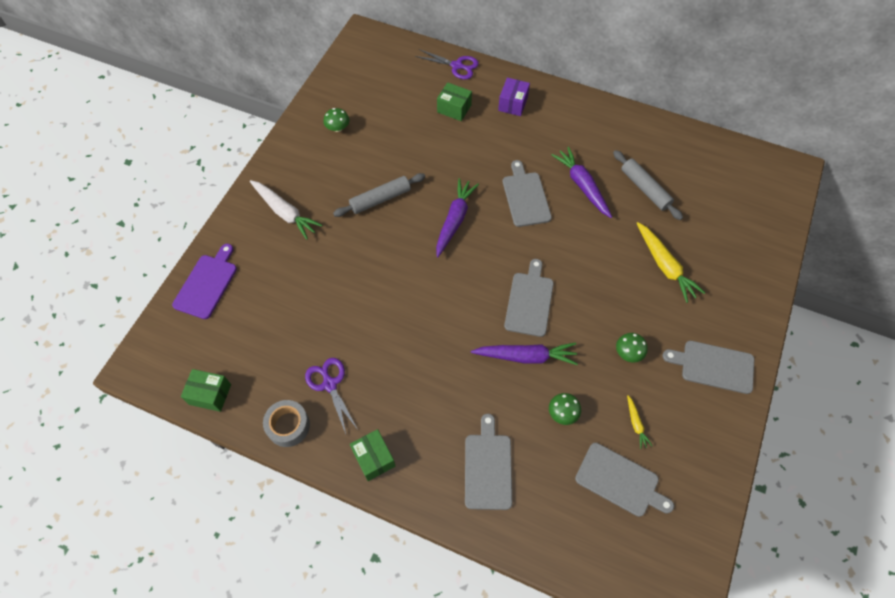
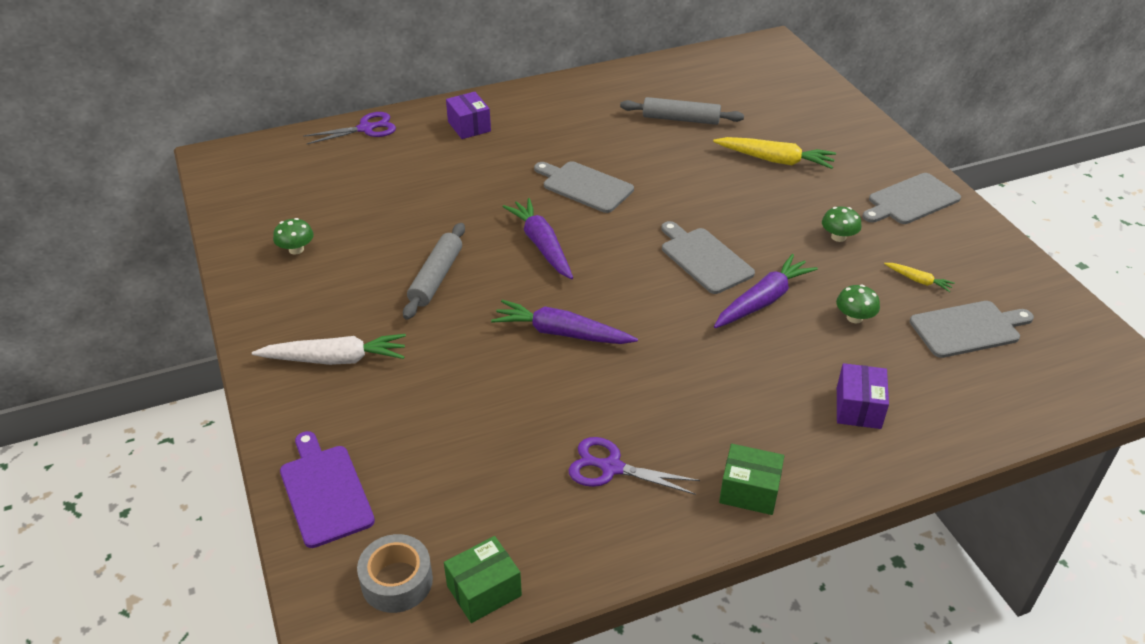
camera: 45 degrees left, 20 degrees down
grey tape [263,400,310,447] -> grey tape moved to [357,534,433,613]
green box [437,82,472,121] -> none
grey cutting board [465,414,512,510] -> purple box [837,363,889,429]
purple carrot [552,147,612,218] -> purple carrot moved to [491,300,638,344]

